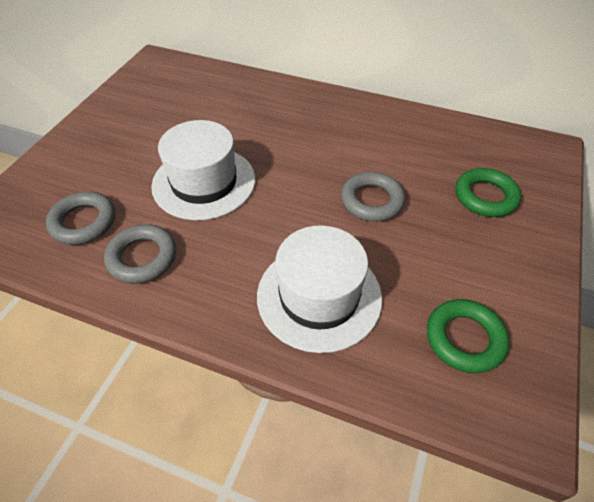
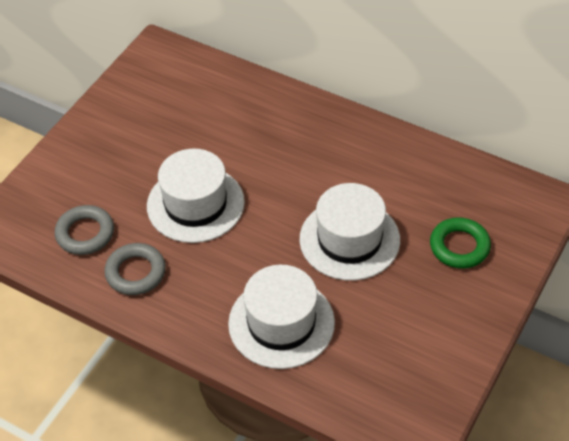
camera: 10 degrees right, 0 degrees up
grey ring [341,172,405,222] -> white hat [299,183,400,281]
green ring [427,299,509,373] -> none

